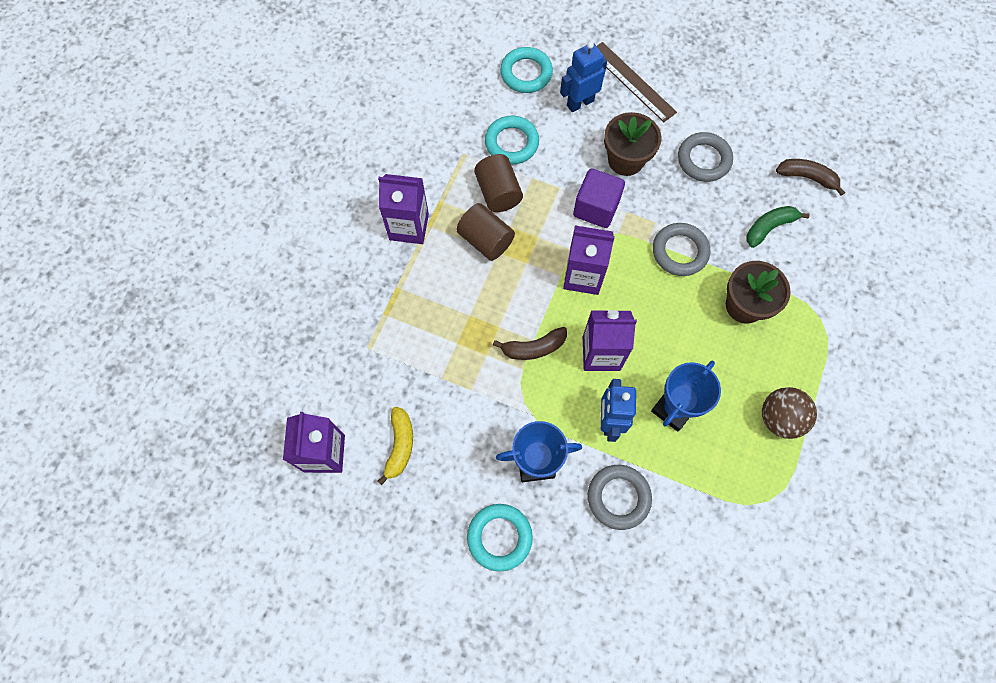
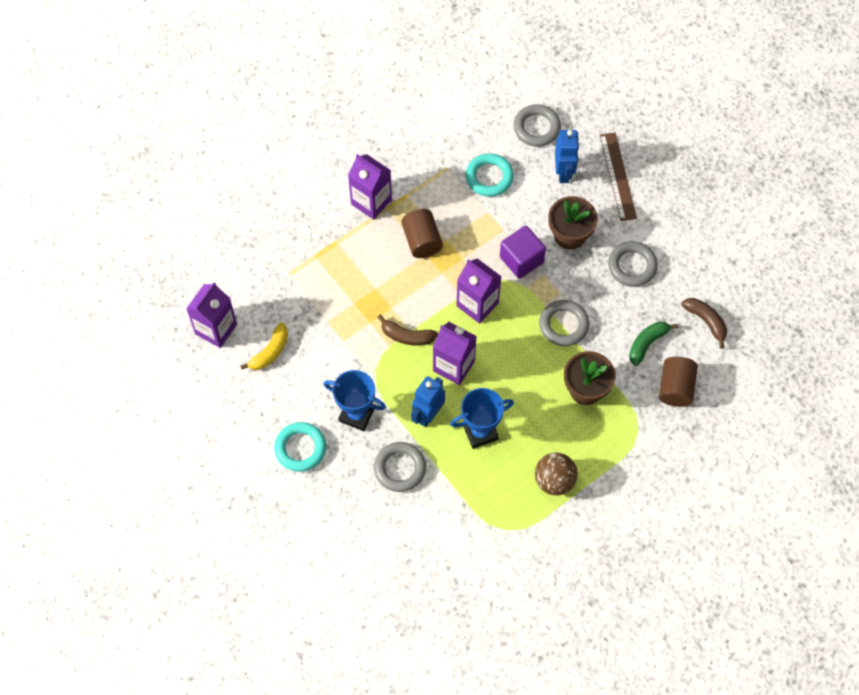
camera: 30 degrees right, 5 degrees down
brown cylinder [474,154,523,212] -> brown cylinder moved to [659,357,698,407]
turquoise ring [500,47,553,93] -> grey ring [514,104,561,147]
blue robot [560,41,607,112] -> blue robot turned 90 degrees clockwise [555,130,579,183]
green banana [747,206,810,248] -> green banana turned 45 degrees counterclockwise [629,322,678,366]

